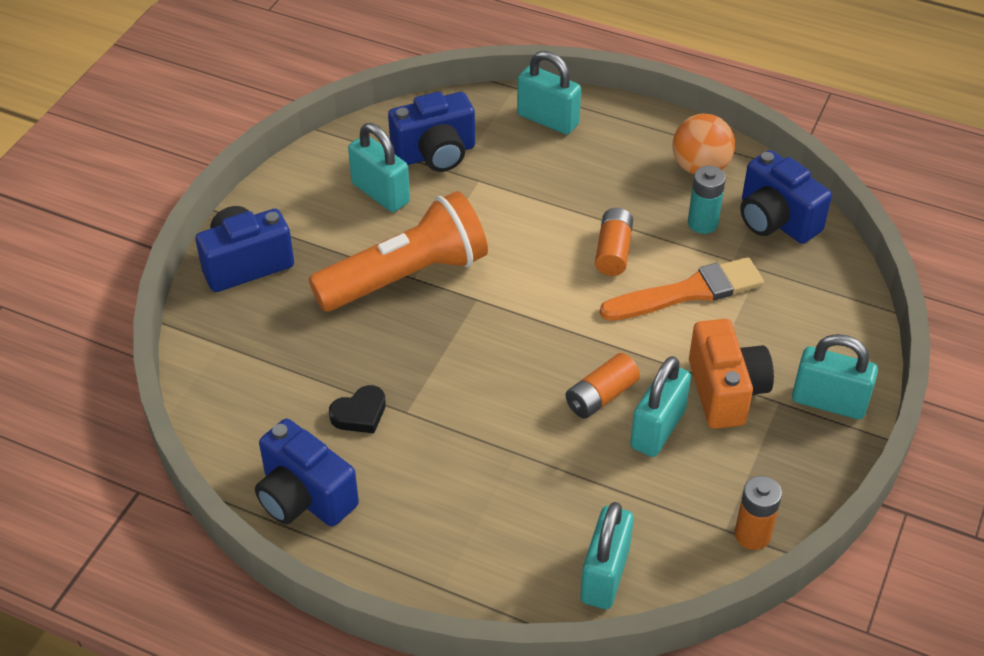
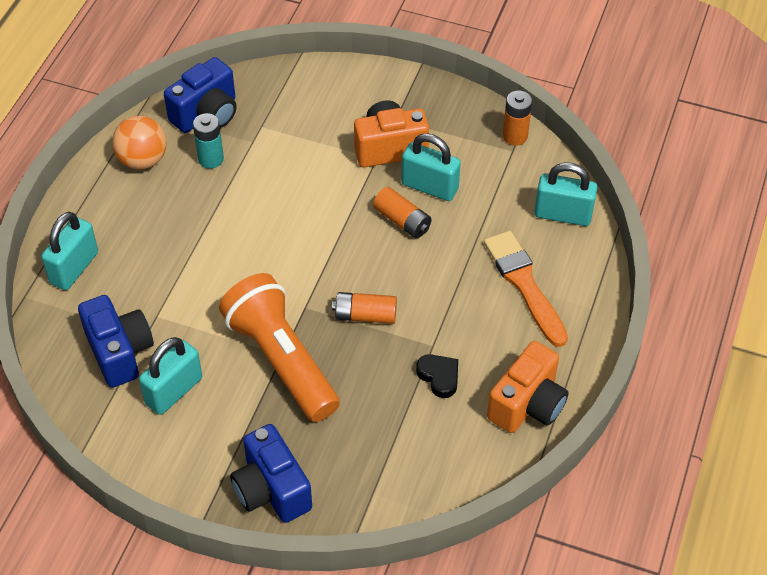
camera: 95 degrees left, 5 degrees up
blue camera [255,419,359,527] -> orange camera [487,341,569,433]
orange battery [595,208,633,276] -> orange battery moved to [332,292,397,324]
orange brush [600,257,764,321] -> orange brush moved to [484,231,568,347]
turquoise padlock [792,334,878,419] -> none

